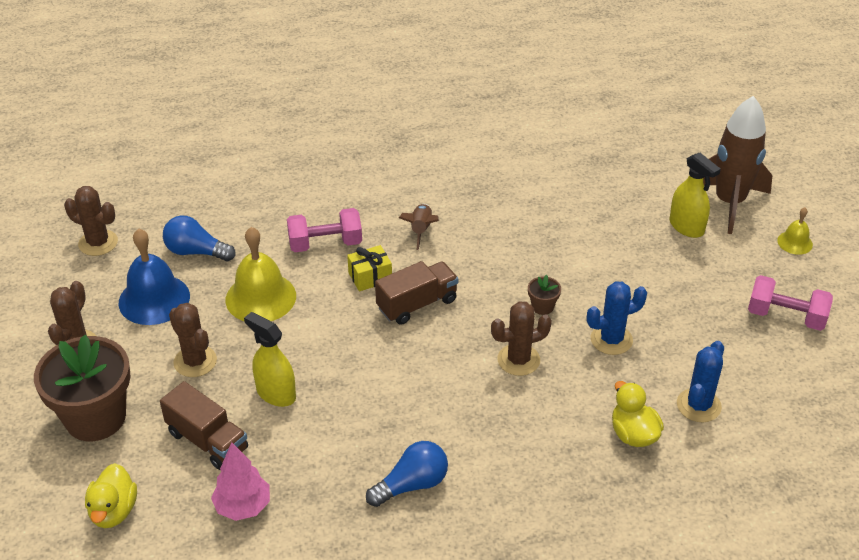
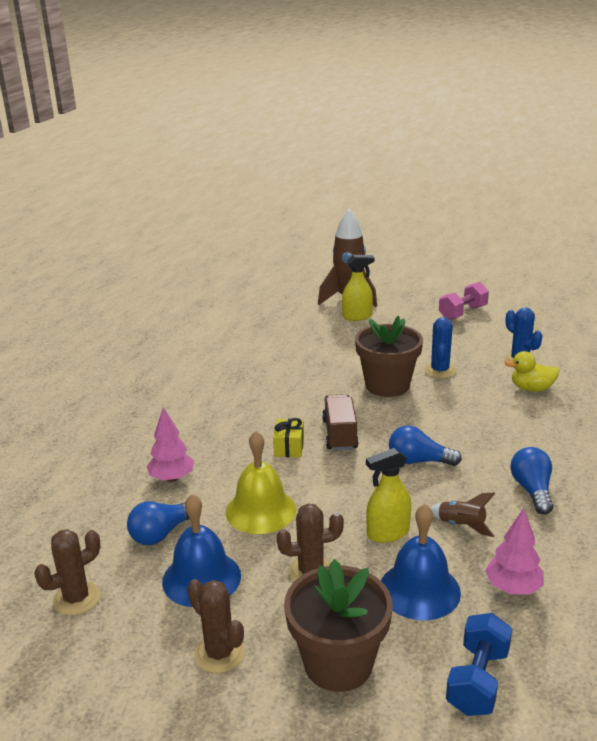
camera: 60 degrees left, 15 degrees down
yellow duck [85,463,137,528] -> blue dumbbell [446,613,512,716]
brown truck [160,381,248,470] -> blue bell [381,504,461,620]
pink dumbbell [287,208,362,252] -> none
brown rocket [399,204,439,250] -> brown rocket moved to [430,492,495,537]
brown cactus [491,301,552,376] -> none
brown flower pot [528,275,561,315] -> brown flower pot [355,315,423,397], size x2.49
yellow bell [777,207,813,255] -> none
none -> pink tree [147,407,194,482]
none -> blue light bulb [389,425,462,466]

